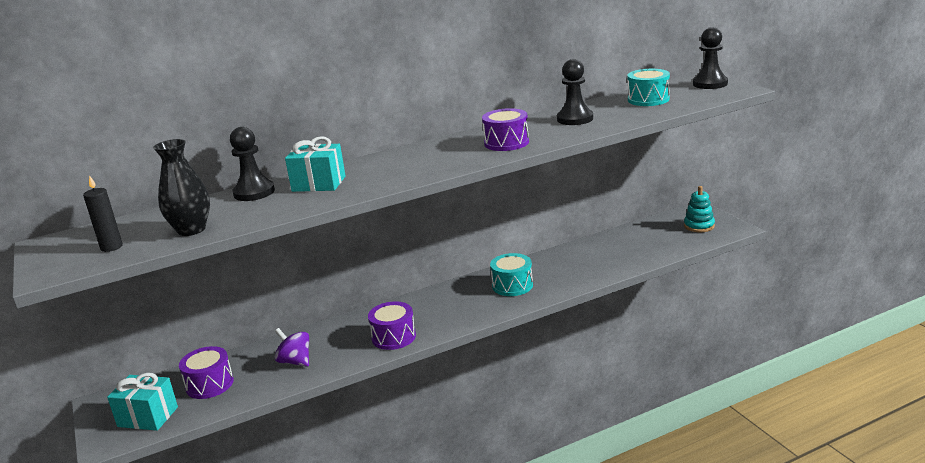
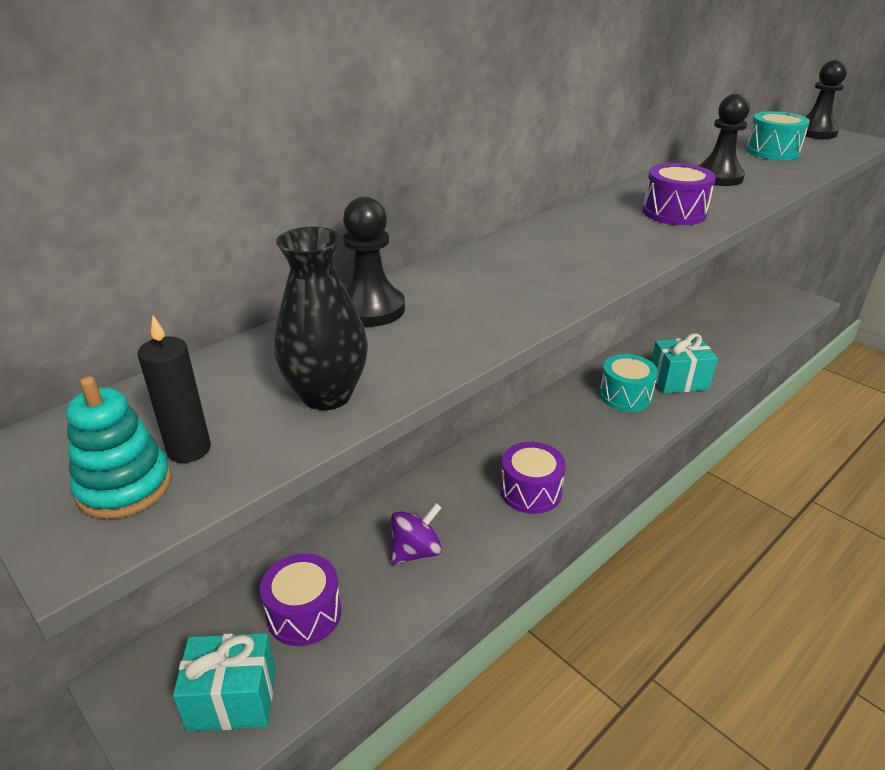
camera: 20 degrees left, 10 degrees up
purple spinning top [275,328,309,367] -> purple spinning top turned 120 degrees clockwise [391,503,442,565]
turquoise gift [285,136,345,192] -> turquoise gift moved to [651,333,718,394]
turquoise stacking toy [684,186,715,232] -> turquoise stacking toy moved to [66,376,171,519]

